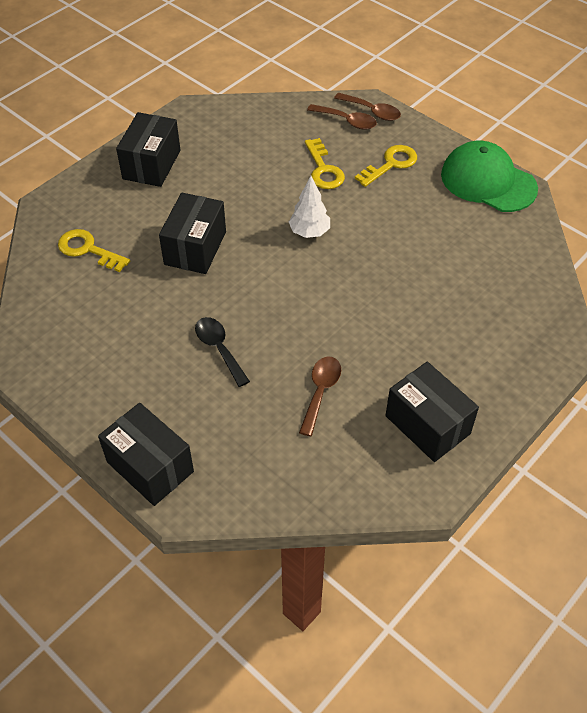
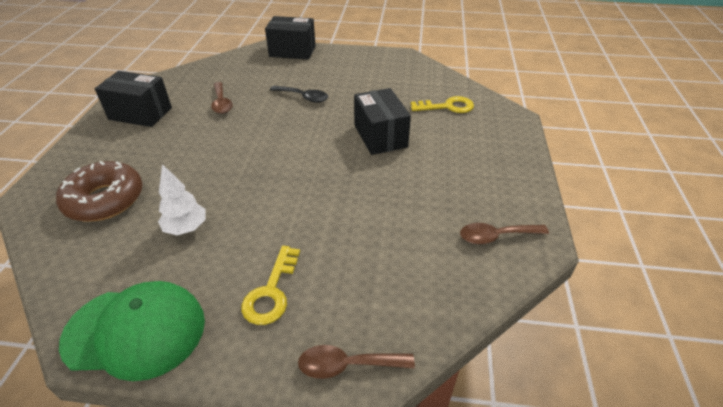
camera: 145 degrees right, 10 degrees down
black box [116,112,180,187] -> none
white tree [289,176,330,238] -> white tree moved to [158,164,206,235]
yellow key [305,138,345,189] -> none
brown spoon [307,104,377,130] -> brown spoon moved to [460,223,549,244]
none -> brown donut [56,161,143,221]

